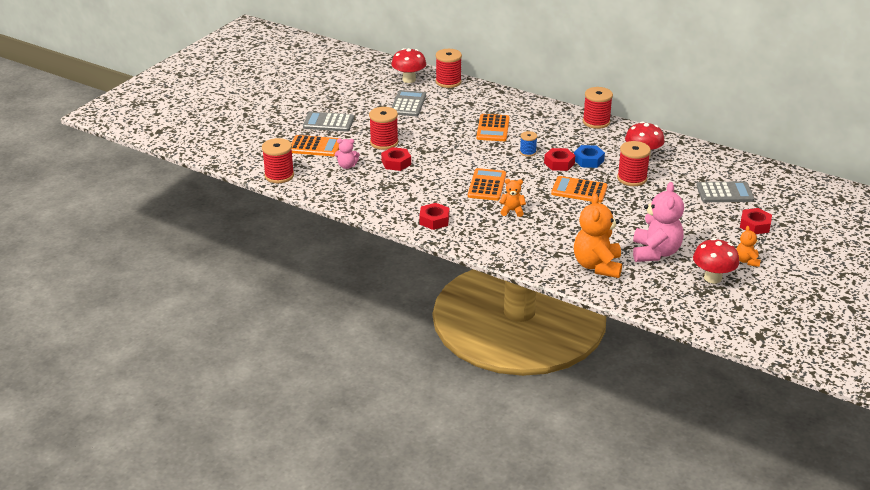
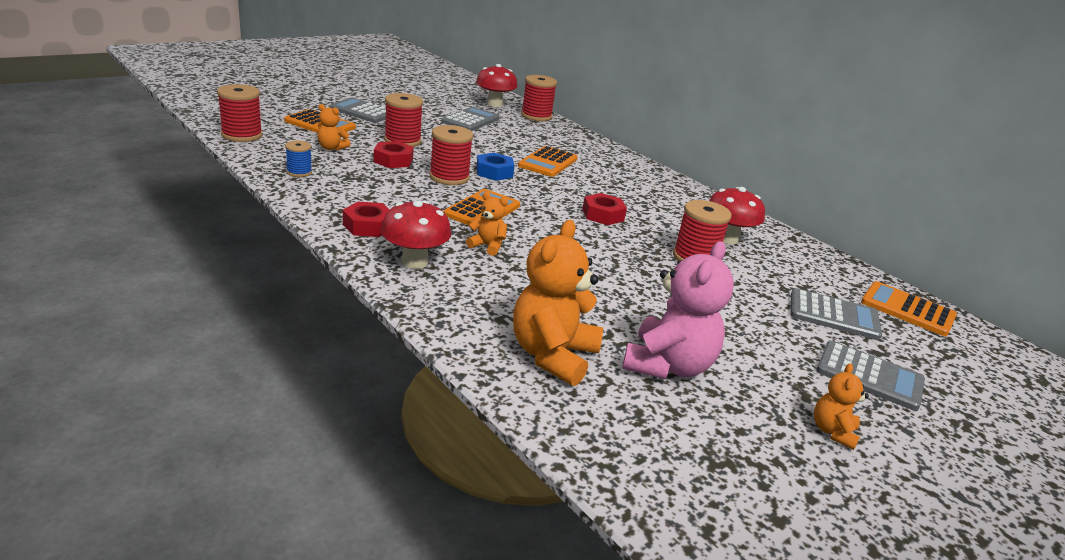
camera: 15 degrees right, 5 degrees down
pink teddy bear [335,139,360,169] -> orange teddy bear [317,104,351,150]
blue spool [520,131,537,157] -> blue spool moved to [285,141,312,177]
orange calculator [551,176,608,203] -> orange calculator moved to [861,281,957,336]
blue nut [574,145,605,168] -> blue nut moved to [476,153,515,181]
red spool [583,87,613,129] -> red spool moved to [429,125,473,185]
red mushroom [693,238,739,283] -> red mushroom moved to [381,200,451,269]
red nut [740,208,772,234] -> grey calculator [816,341,925,411]

